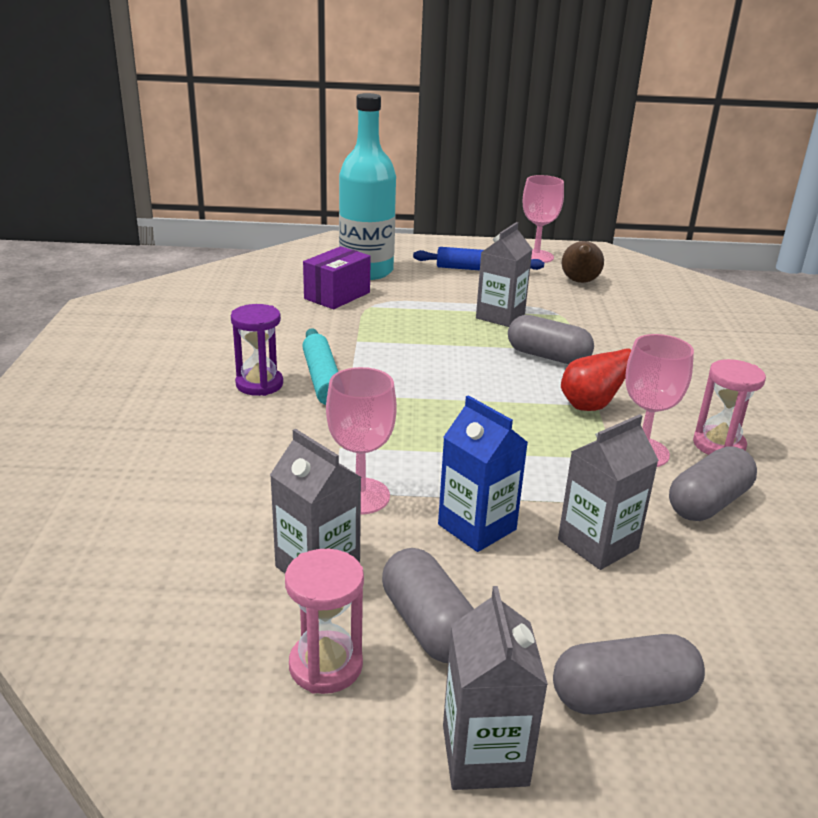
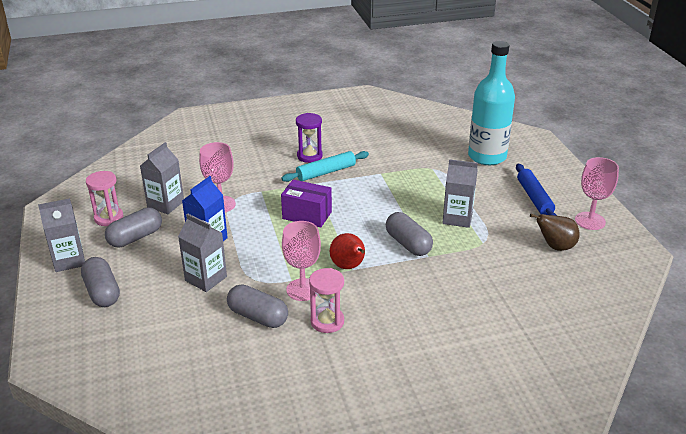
camera: 75 degrees right, 5 degrees up
purple box [303,246,371,309] -> purple box moved to [281,180,332,227]
grey capsule [508,315,594,364] -> grey capsule turned 45 degrees counterclockwise [386,212,433,256]

